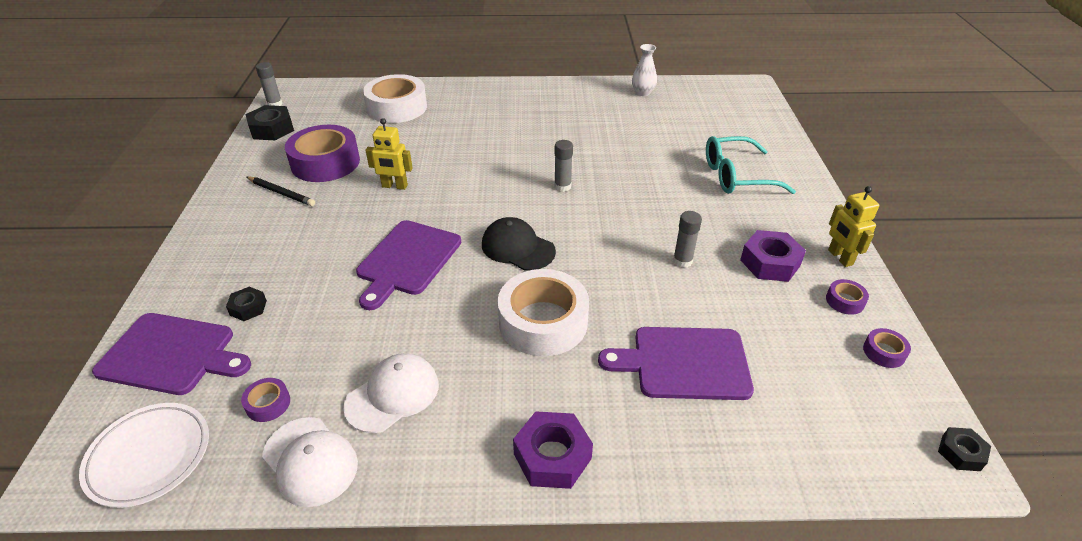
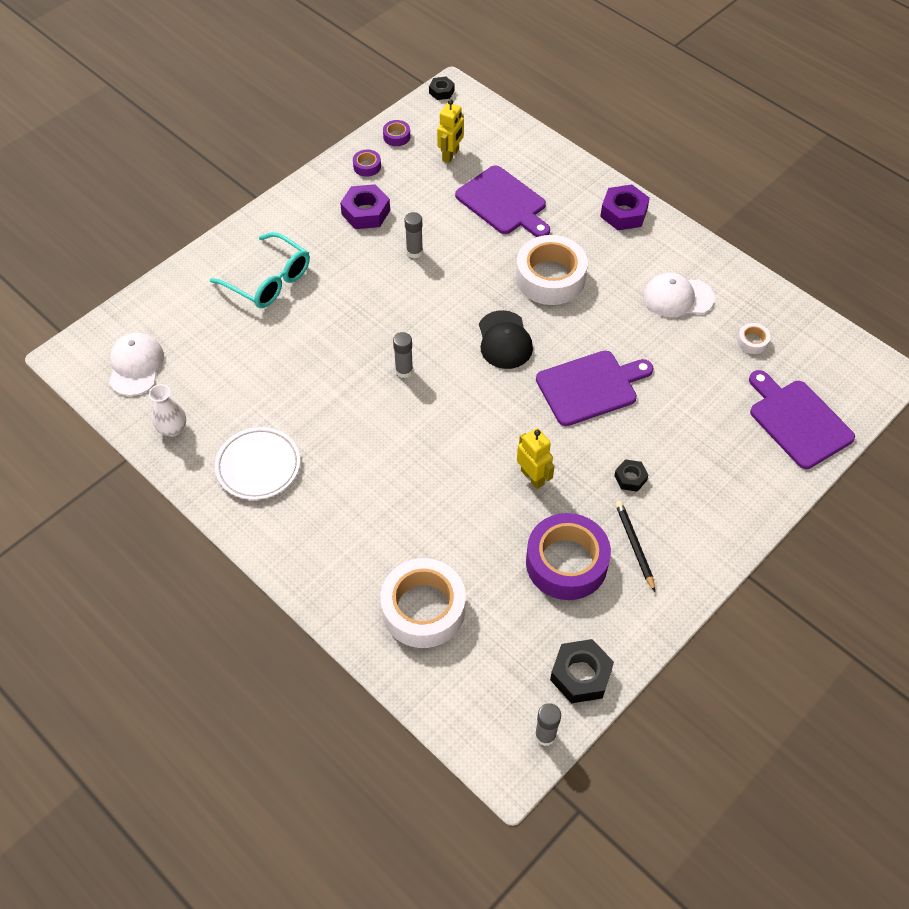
camera: 135 degrees left, 15 degrees up
white plate [79,403,209,508] -> white plate moved to [215,427,300,500]
black nut [226,287,267,321] -> black nut moved to [614,459,648,492]
purple tape [241,378,290,422] -> white tape [737,323,771,354]
white cap [262,417,358,507] -> white cap moved to [109,333,164,396]
yellow robot [828,186,879,267] -> yellow robot moved to [437,99,464,163]

